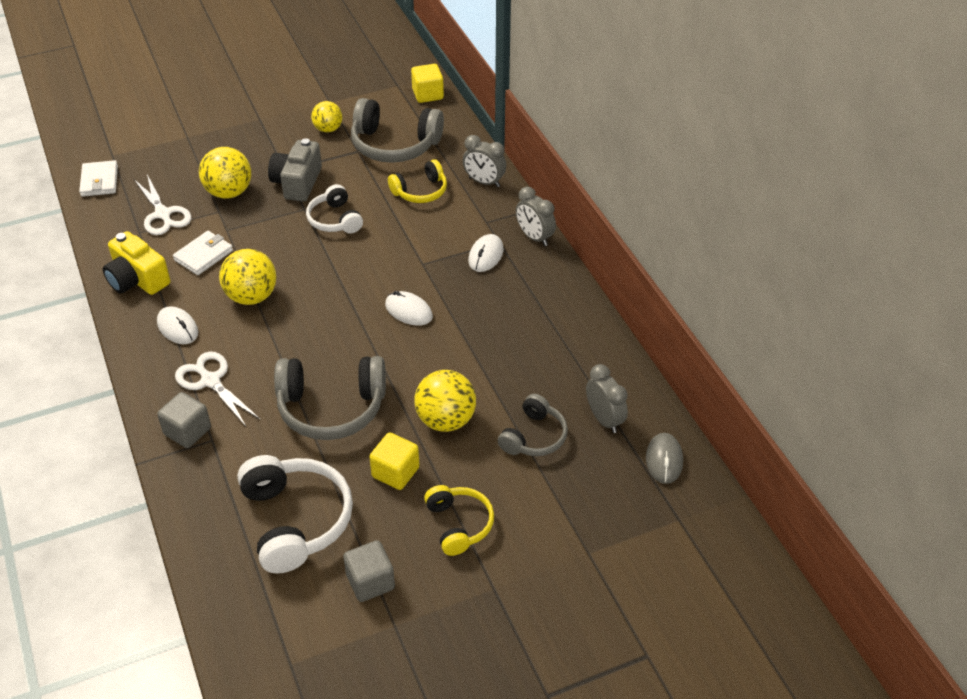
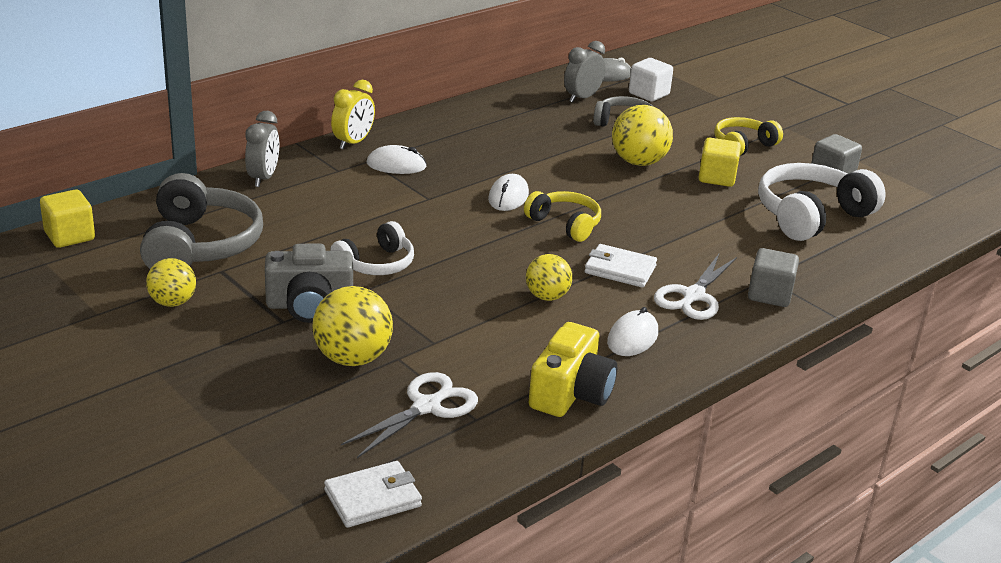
camera: 110 degrees left, 15 degrees down
white wallet [173,231,233,275] -> white wallet moved to [585,244,657,288]
yellow ball [219,249,276,305] -> yellow ball [526,254,572,301], size x0.64
grey headphones [274,356,386,440] -> none
yellow headphones [388,159,447,203] -> yellow headphones moved to [524,191,601,242]
grey clock [516,187,556,246] -> yellow clock [331,80,375,149]
none -> white cube [629,58,673,102]

